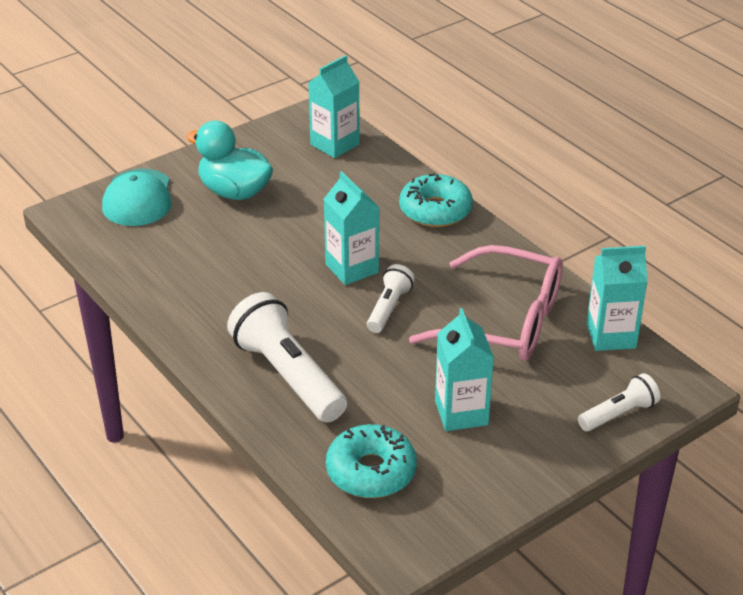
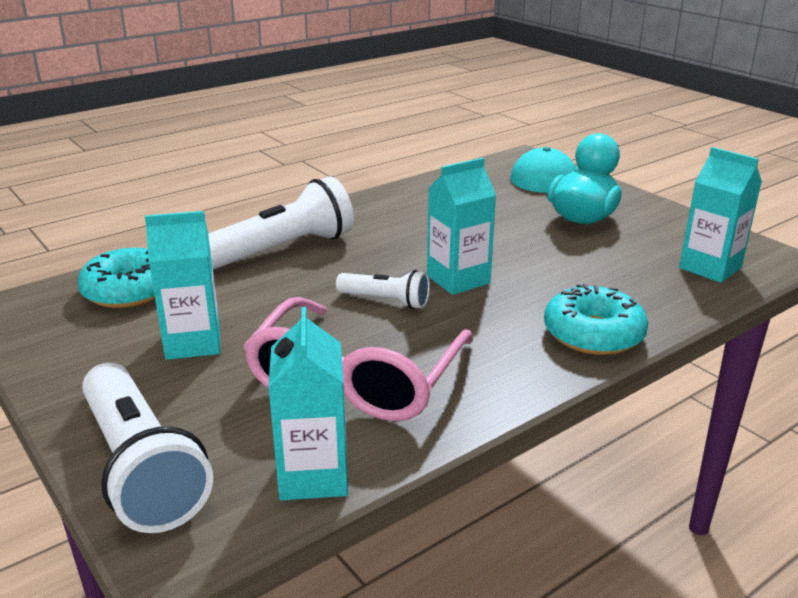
camera: 90 degrees right, 10 degrees down
white flashlight [578,373,660,431] -> white flashlight [82,363,213,533], size x1.86

